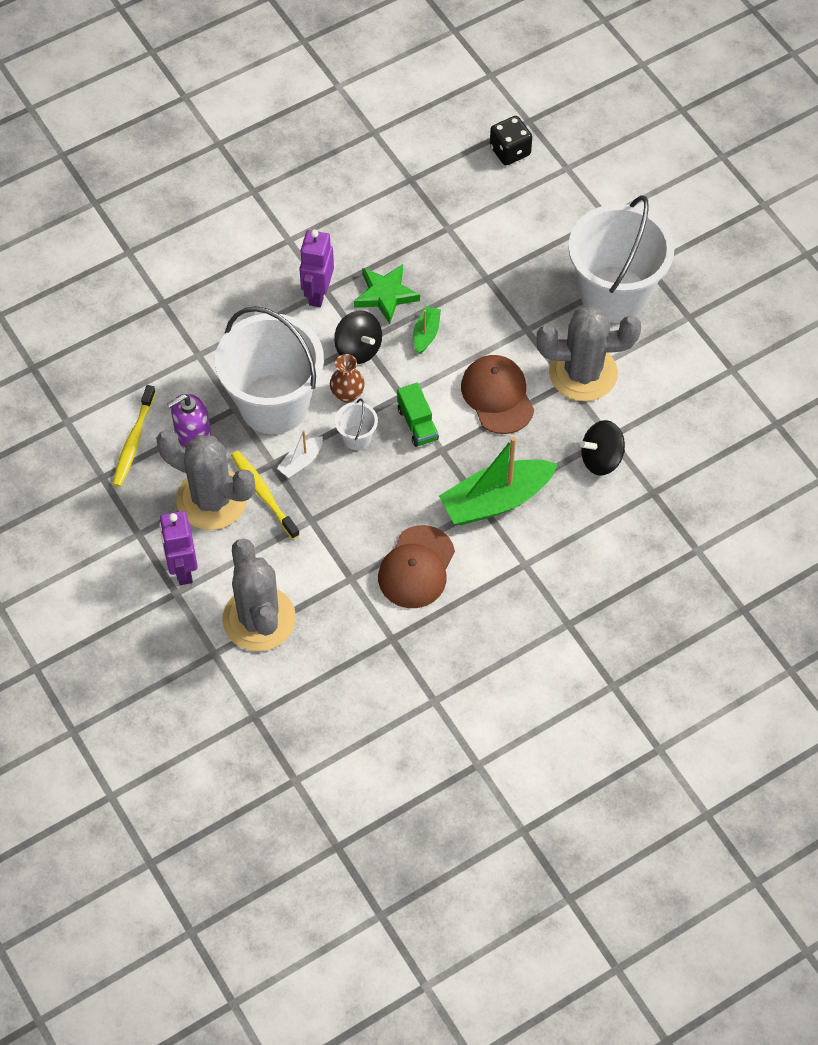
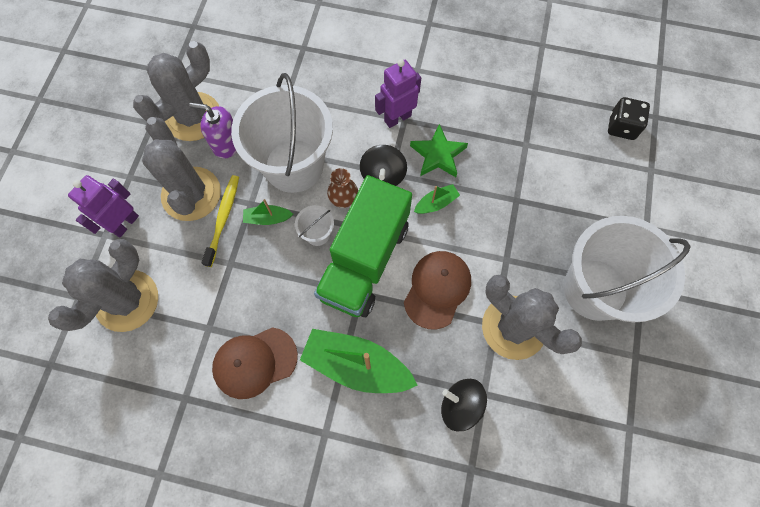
camera: 45 degrees right, 10 degrees up
yellow toothbrush [113,385,156,487] -> grey cactus [133,41,219,141]
white boat [277,430,323,478] -> green boat [243,199,293,225]
green truck [397,383,439,447] -> green truck [314,175,412,317], size x2.35

